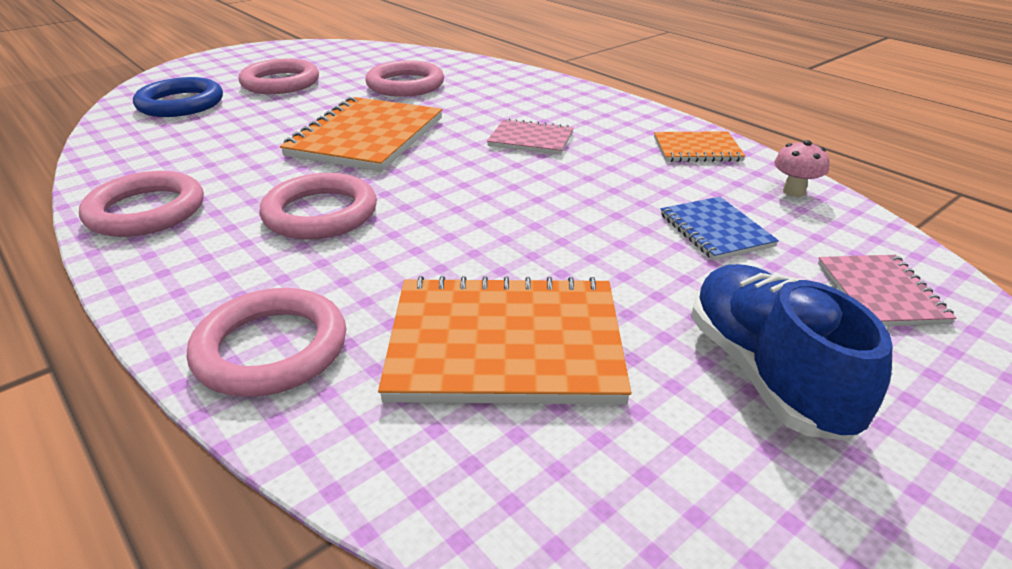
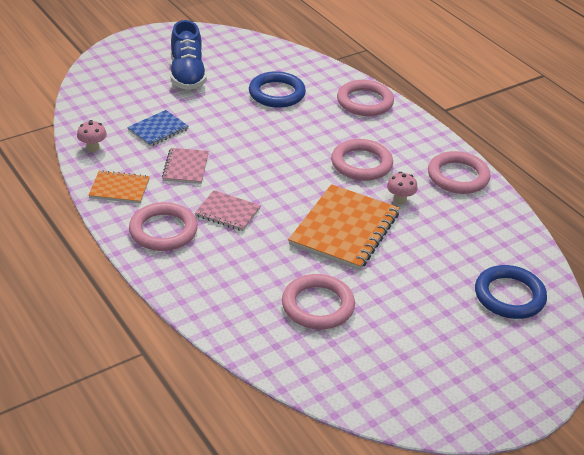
camera: 175 degrees left, 5 degrees up
pink ring [239,59,319,94] -> pink ring moved to [129,202,198,251]
orange notebook [378,276,631,404] -> blue ring [249,71,306,108]
blue notebook [661,197,779,260] -> blue notebook turned 60 degrees clockwise [127,110,189,147]
pink notebook [818,255,956,326] -> pink notebook moved to [162,148,209,184]
none -> pink mushroom [387,172,418,205]

